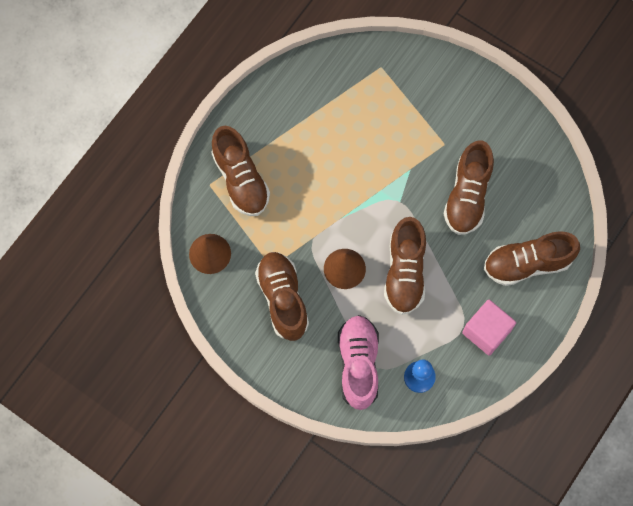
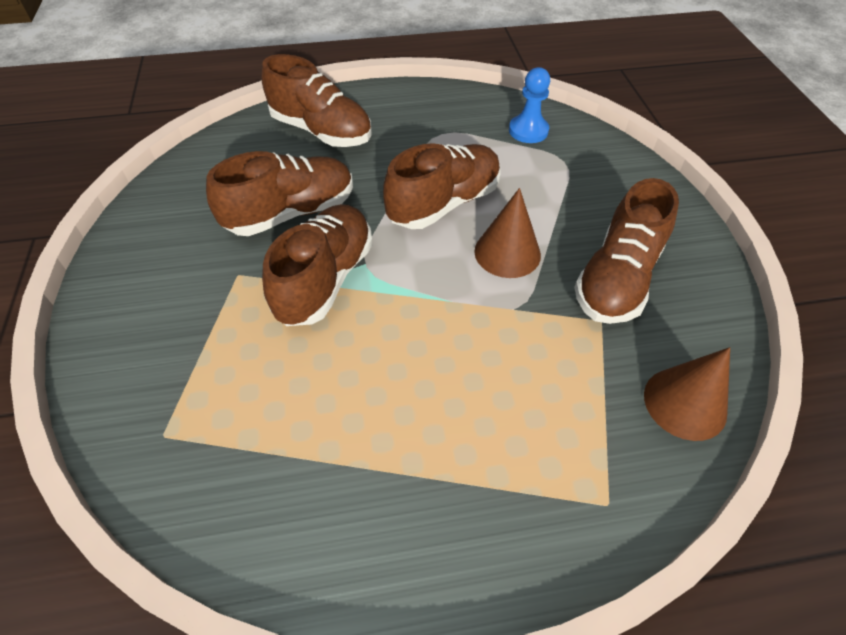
camera: 135 degrees left, 20 degrees down
brown shoe [211,126,270,216] -> brown shoe moved to [262,204,373,326]
pink shoe [338,315,379,410] -> none
pink cube [462,300,516,356] -> none

